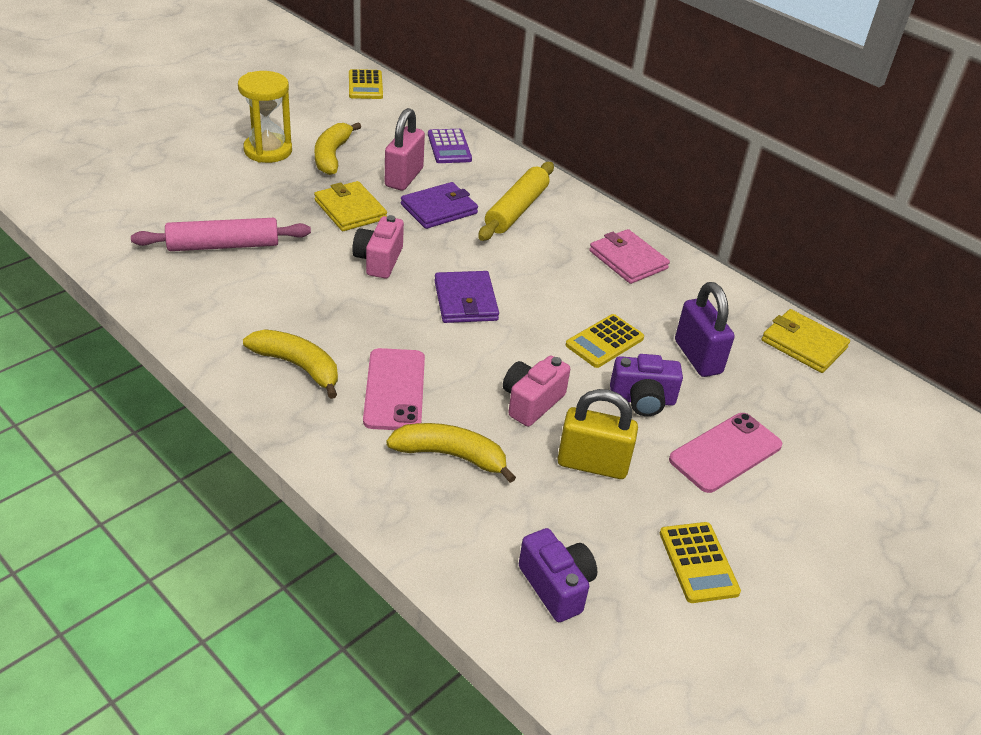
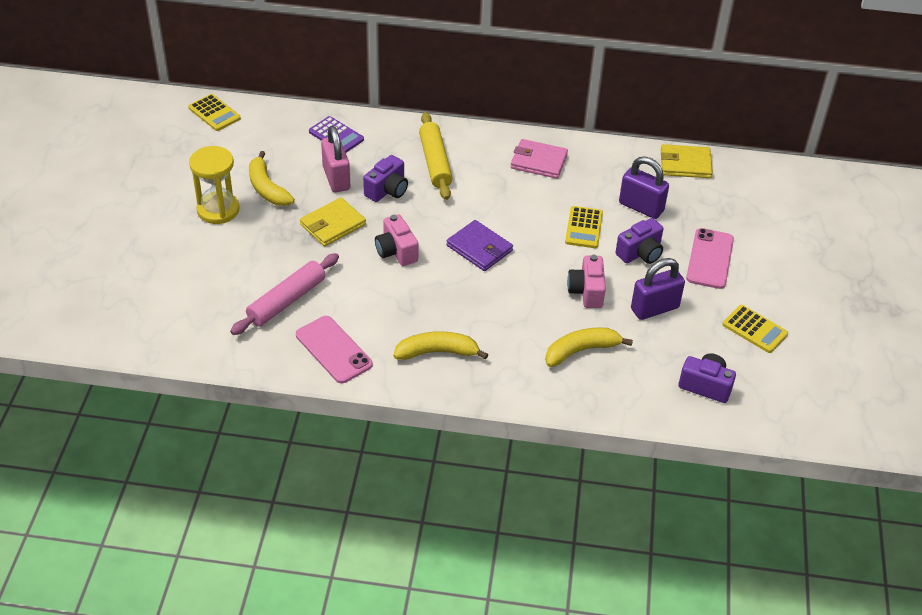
camera: 35 degrees left, 5 degrees up
yellow wallet [314,181,387,231] -> yellow wallet turned 60 degrees counterclockwise [300,197,366,247]
pink phone [363,348,425,430] -> pink phone moved to [296,316,373,383]
purple wallet [401,182,478,229] -> purple camera [363,155,408,202]
yellow padlock [557,389,638,479] -> purple padlock [631,258,685,320]

